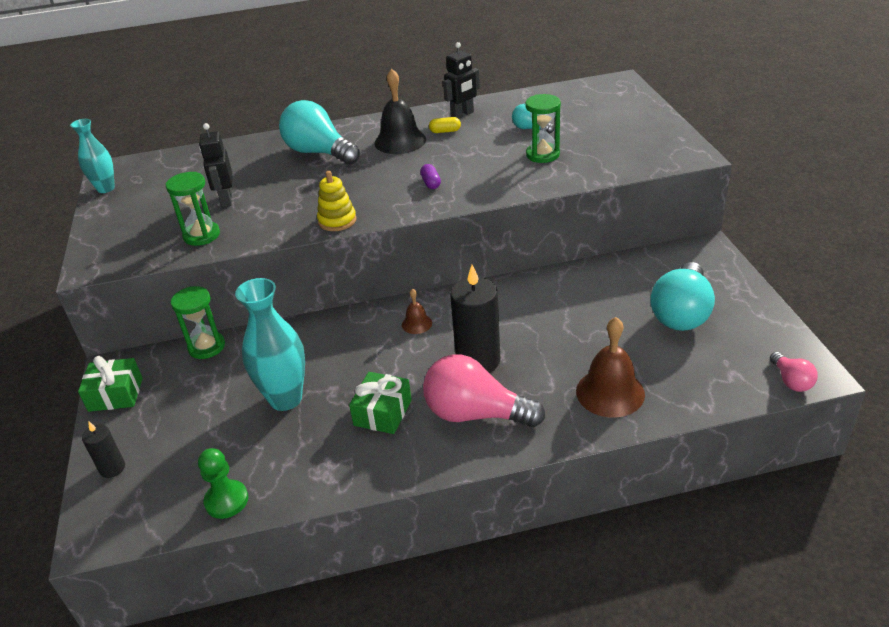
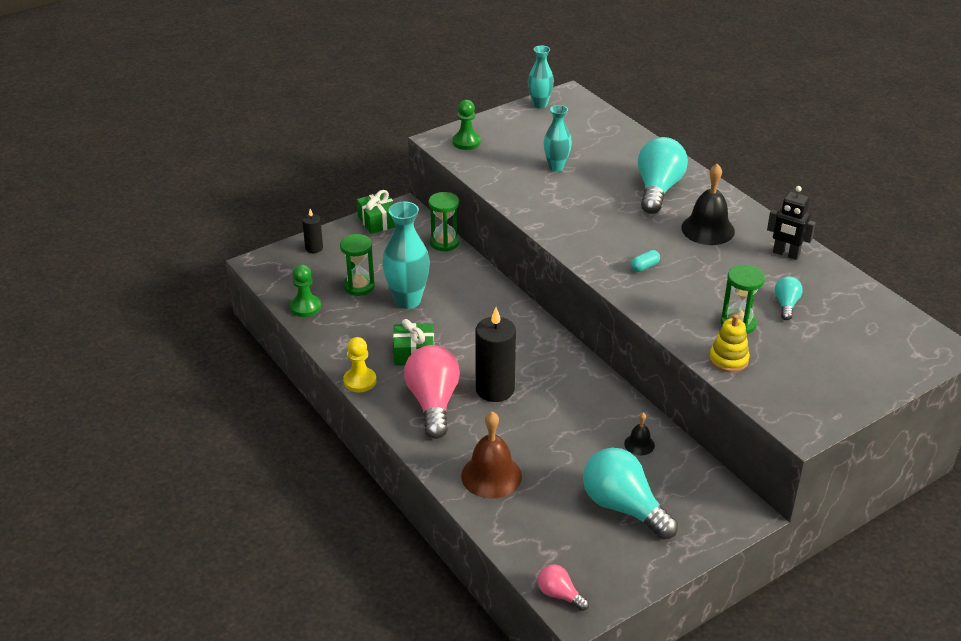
camera: 65 degrees right, 0 degrees up
green hourglass [166,172,220,246] -> green hourglass moved to [340,234,375,296]
black robot [199,123,232,207] -> turquoise vase [543,105,572,171]
yellow stacking toy [317,171,357,231] -> yellow stacking toy moved to [709,314,750,372]
brown bell [402,289,432,334] -> none
purple capsule [420,164,441,189] -> turquoise capsule [630,250,660,272]
yellow capsule [429,117,461,133] -> none
turquoise light bulb [650,262,715,331] -> turquoise light bulb turned 45 degrees clockwise [583,447,678,539]
pink light bulb [770,352,818,392] -> pink light bulb turned 75 degrees clockwise [538,564,589,611]
none -> yellow pawn [343,337,376,392]
none -> green pawn [452,100,481,150]
none -> black bell [624,413,655,455]

